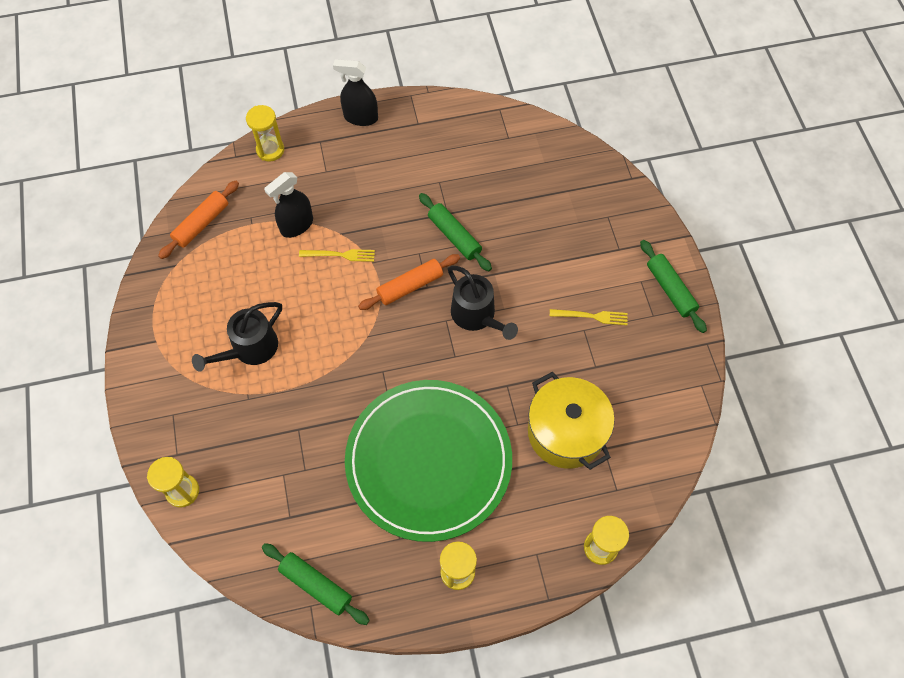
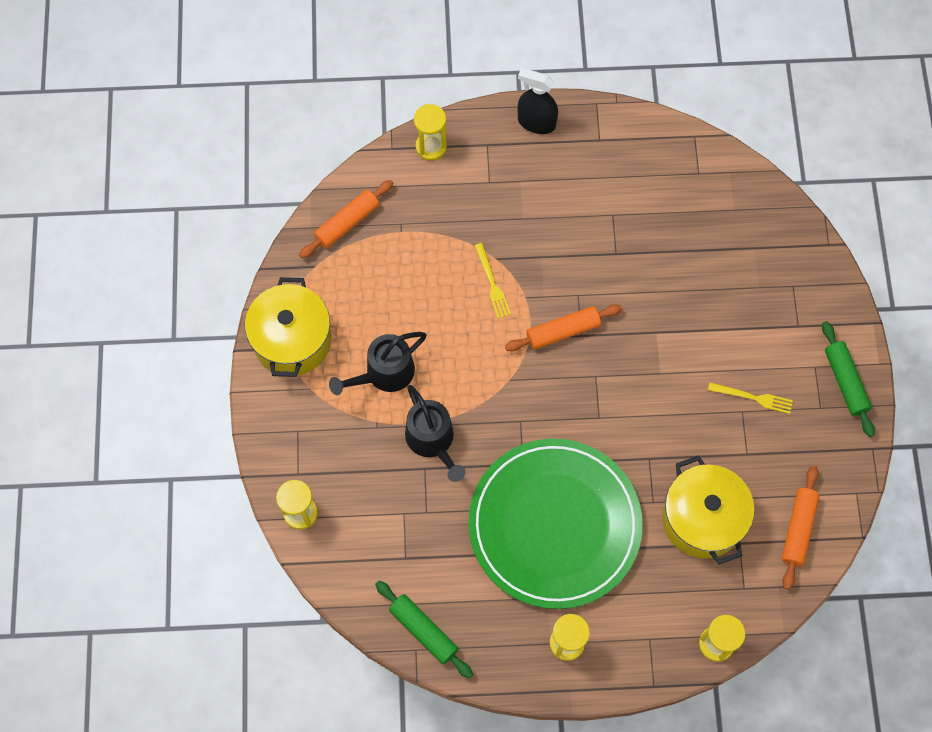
camera: 10 degrees right, 5 degrees up
black spray bottle [264,172,313,238] -> none
yellow fork [299,249,375,262] -> yellow fork turned 60 degrees clockwise [474,243,511,319]
green rolling pin [419,193,492,271] -> none
black watering can [448,266,518,340] -> black watering can moved to [405,385,466,482]
none -> yellow pot [245,277,331,377]
none -> orange rolling pin [782,466,820,590]

